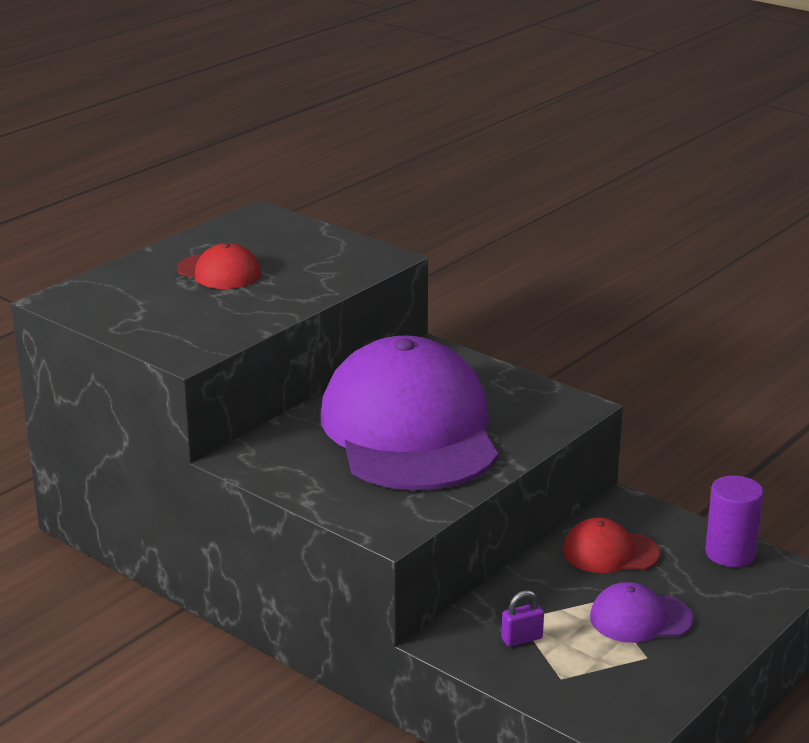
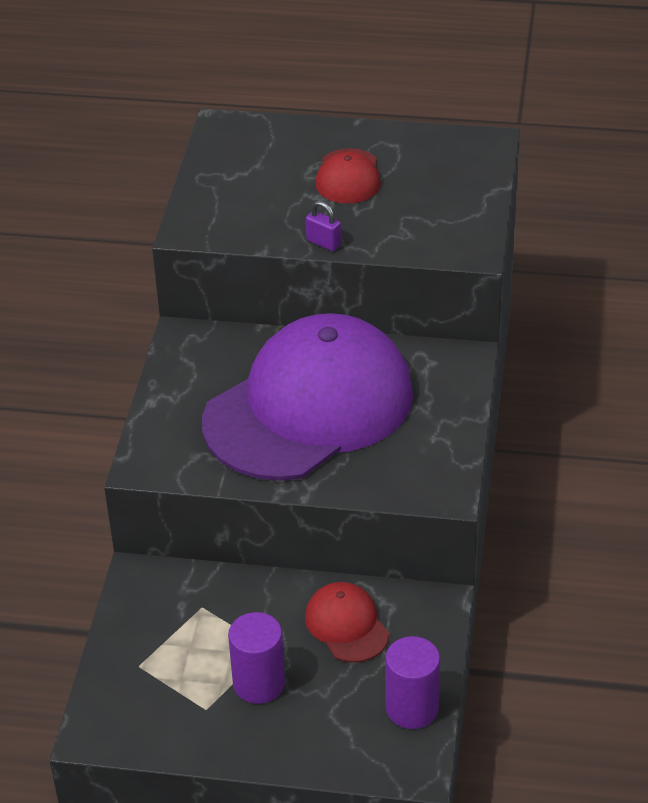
camera: 60 degrees right, 15 degrees up
purple padlock [501,590,544,647] -> purple padlock moved to [306,201,341,251]
purple cap [590,582,694,643] -> purple cylinder [228,612,285,704]

